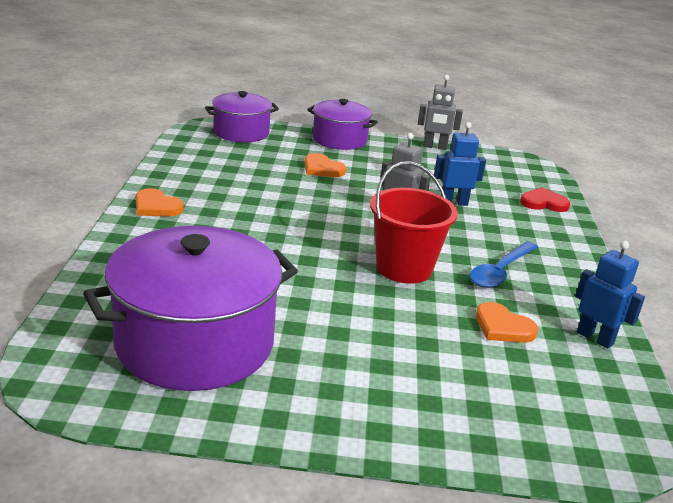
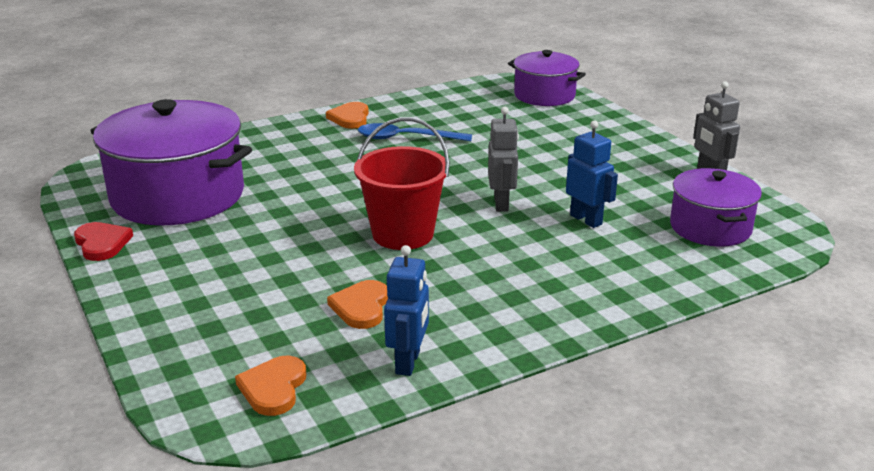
camera: 60 degrees right, 0 degrees up
orange heart [304,153,346,177] -> orange heart moved to [235,356,306,416]
purple pot [307,99,378,150] -> purple pot moved to [670,168,762,246]
blue spoon [469,241,538,288] -> blue spoon moved to [358,123,472,141]
red heart [520,187,570,212] -> red heart moved to [74,222,133,261]

